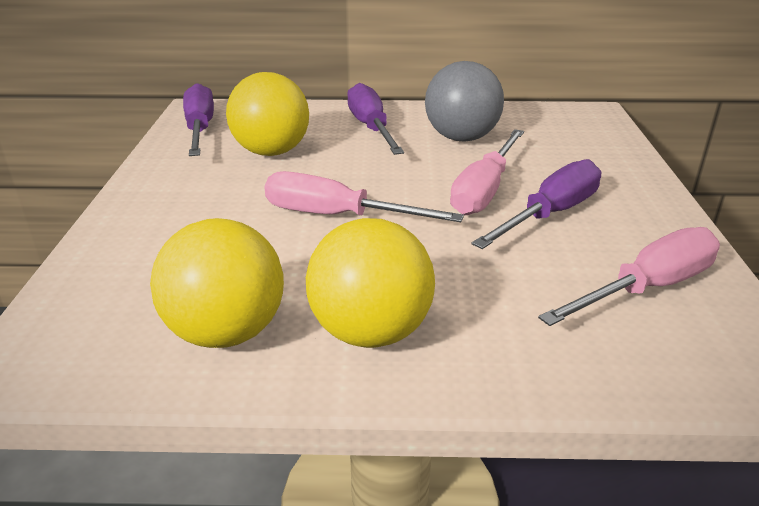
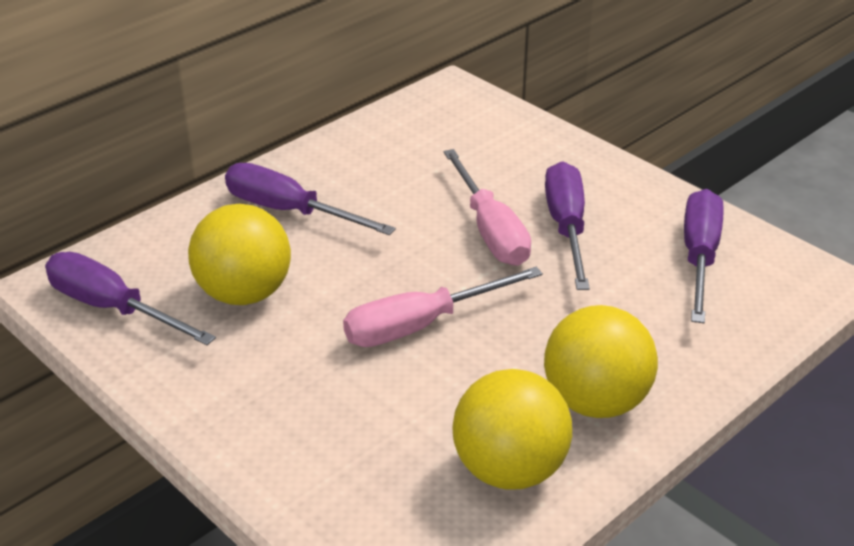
camera: 45 degrees left, 5 degrees up
grey ball [425,61,504,142] -> none
pink screwdriver [538,227,720,326] -> purple screwdriver [684,189,723,323]

